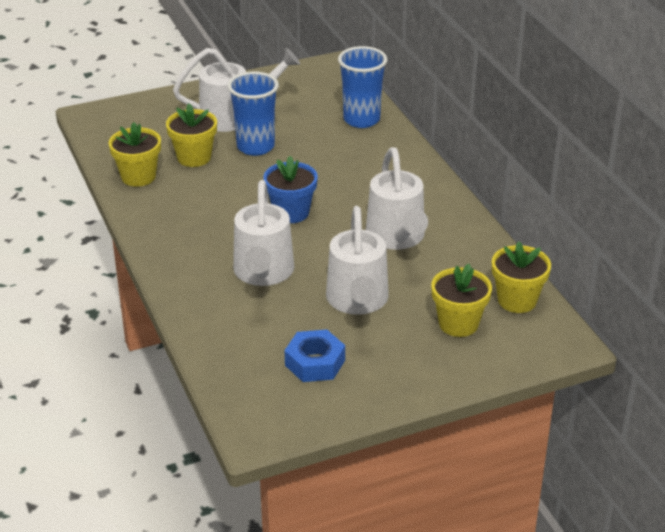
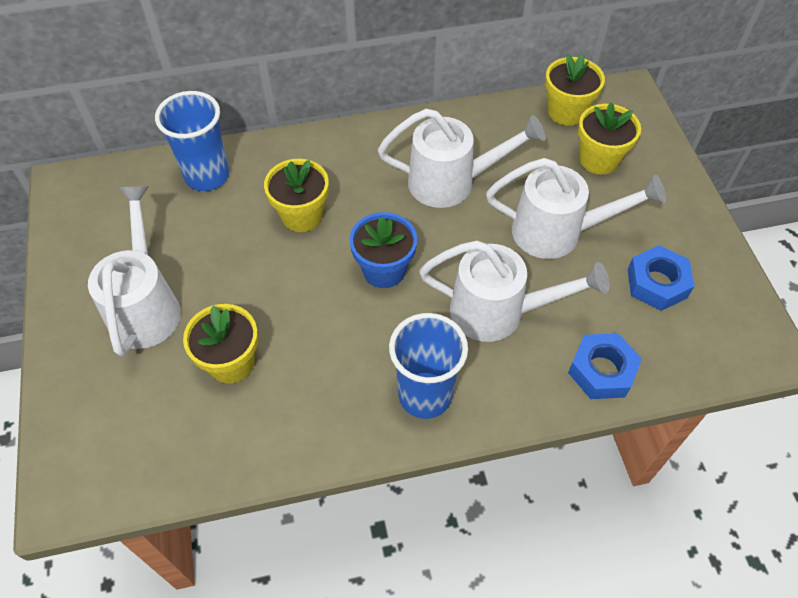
camera: 80 degrees left, 20 degrees up
yellow flower pot [108,122,161,187] -> yellow flower pot moved to [264,159,329,232]
blue cup [228,71,279,156] -> blue cup moved to [389,313,468,419]
none -> blue nut [568,333,642,399]

